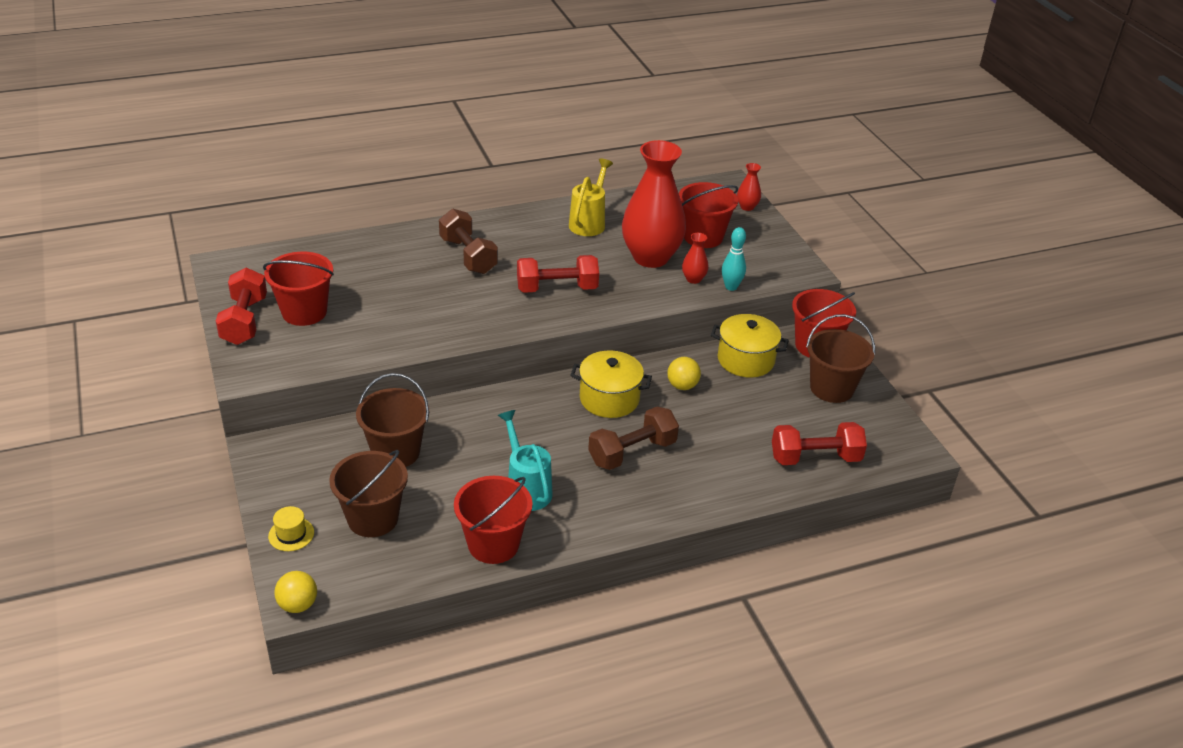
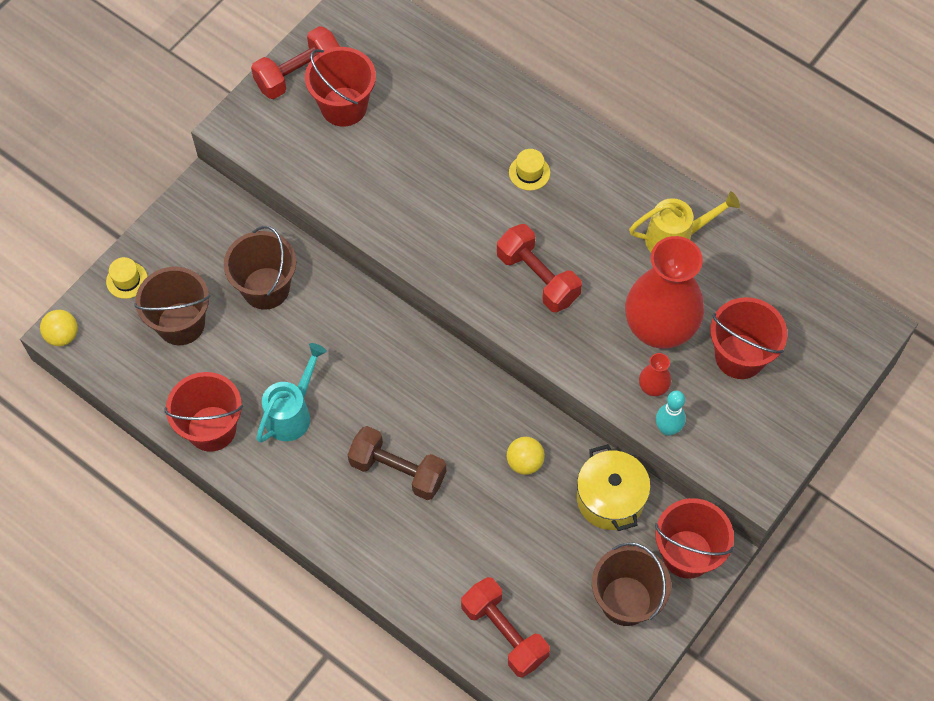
camera: 60 degrees right, 25 degrees up
brown dumbbell [439,209,498,274] -> yellow hat [509,149,550,191]
yellow pot [570,350,652,418] -> none
red vase [737,163,761,211] -> none

